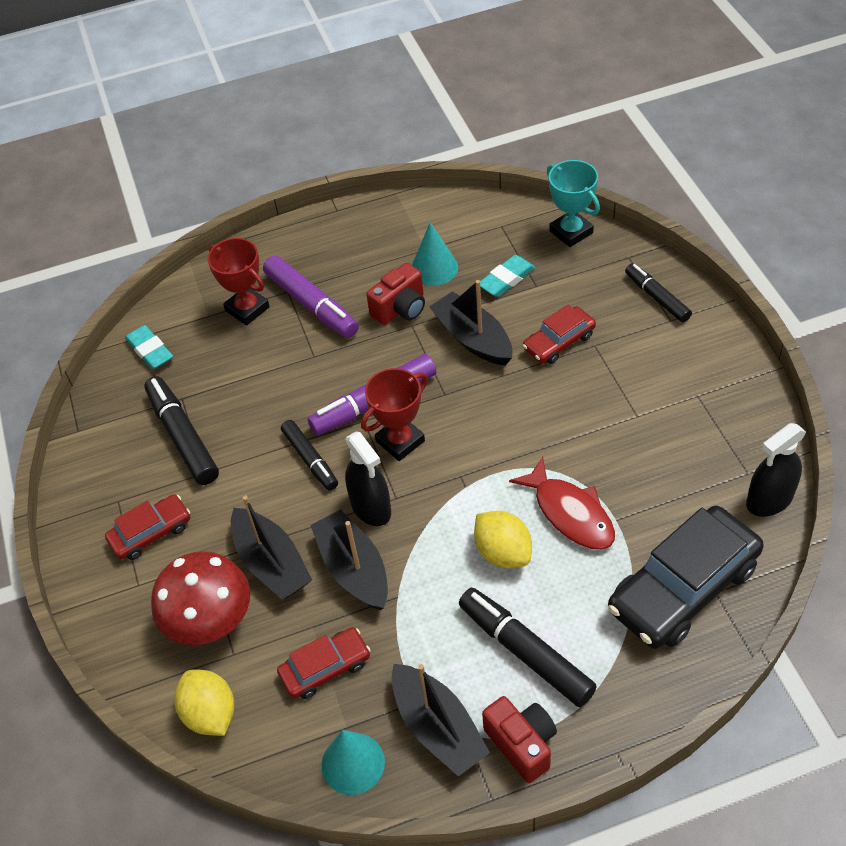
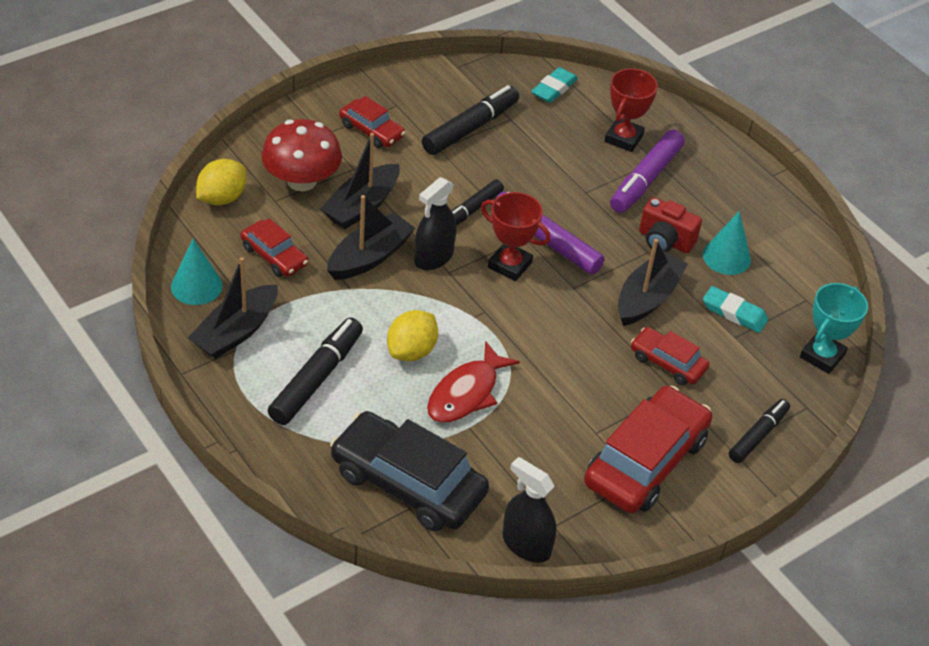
camera: 65 degrees right, 5 degrees down
red camera [482,696,557,783] -> none
none -> red car [584,386,712,513]

